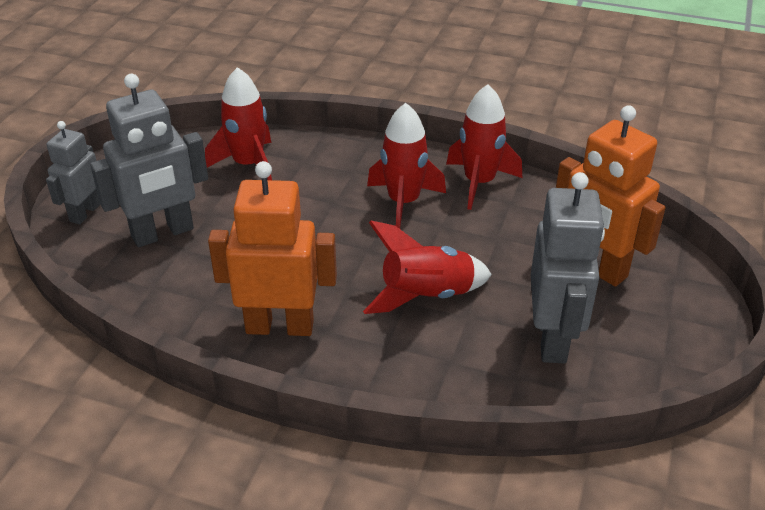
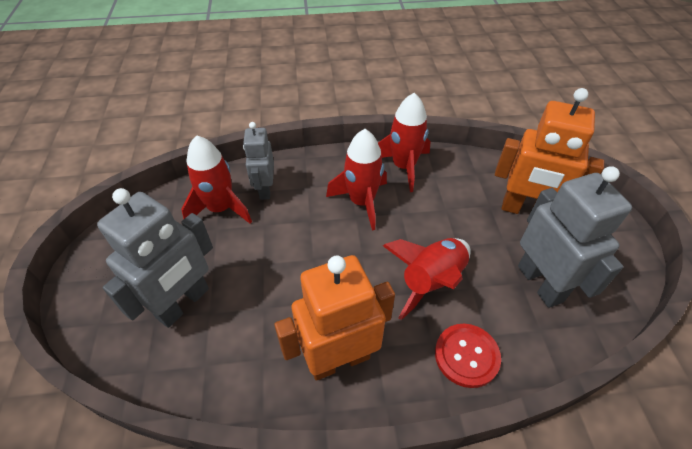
camera: 25 degrees left, 10 degrees up
grey robot [46,121,100,224] -> grey robot moved to [243,122,274,200]
none -> red button [435,324,501,388]

